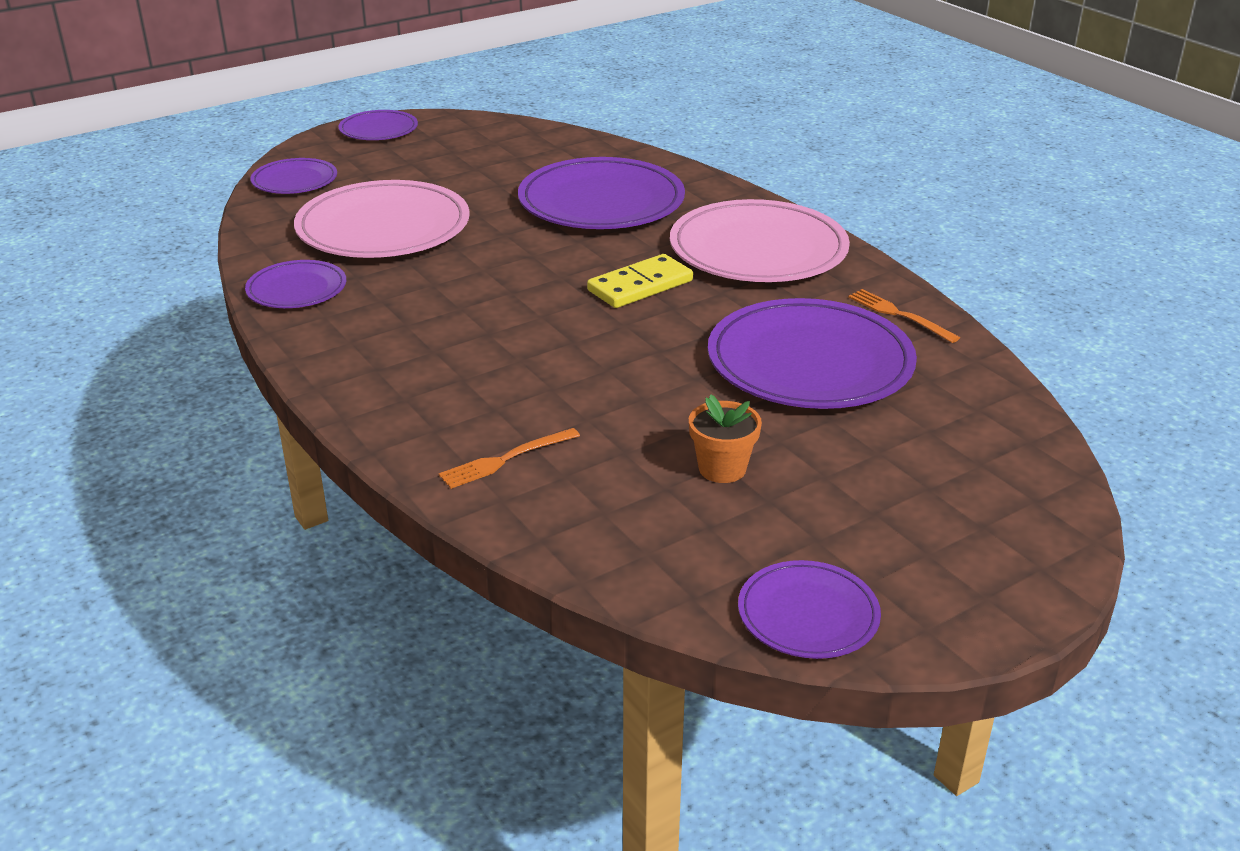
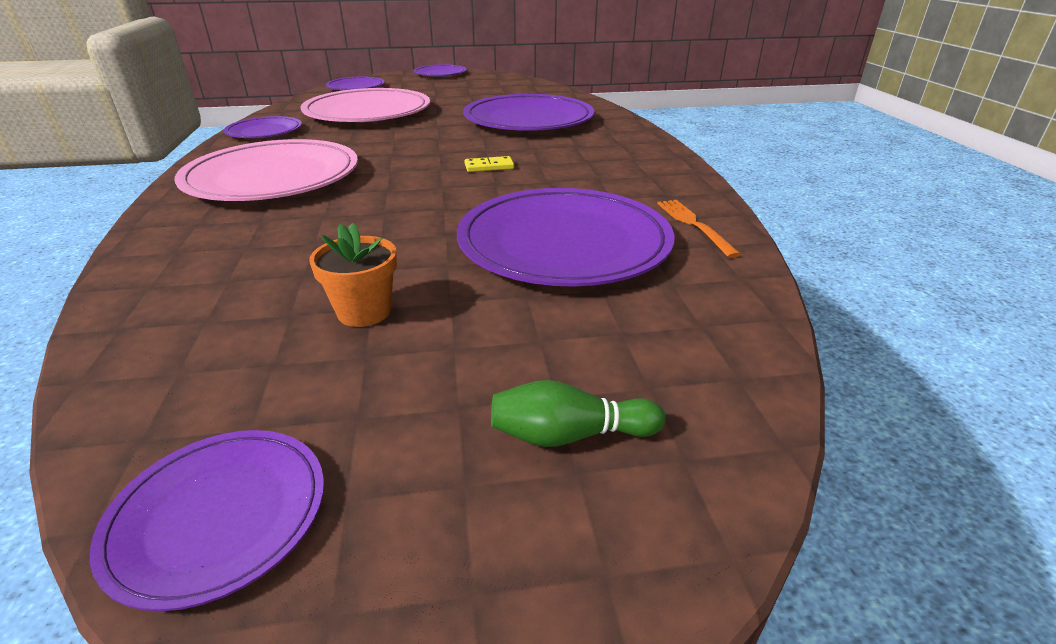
camera: 25 degrees right, 0 degrees up
orange fork [439,428,580,489] -> none
yellow domino [587,254,693,308] -> yellow domino [465,156,514,172], size x0.55
pink plate [670,199,850,282] -> pink plate moved to [175,139,358,201]
none -> green bowling pin [491,380,665,447]

